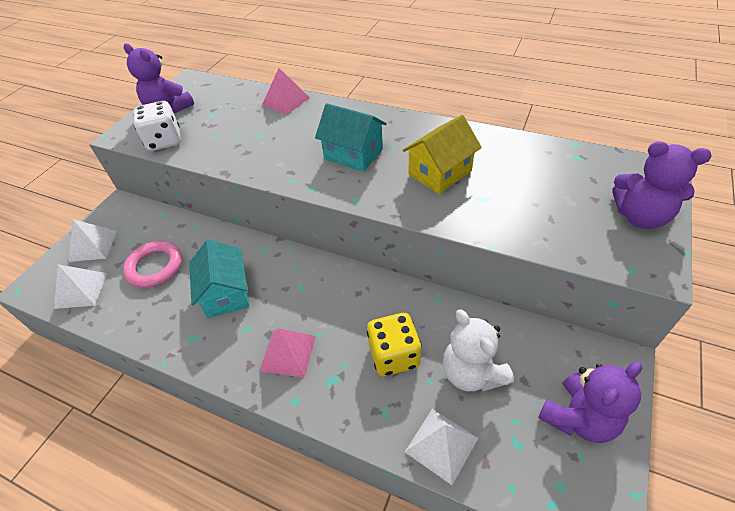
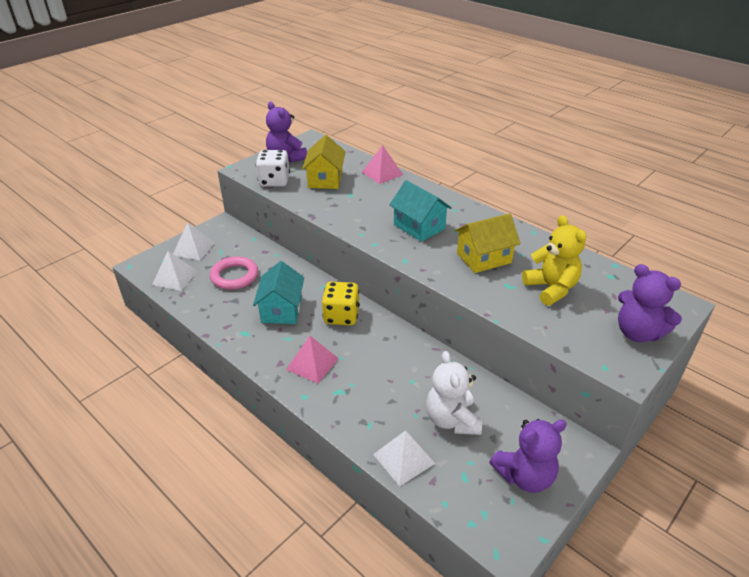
camera: 15 degrees right, 10 degrees down
yellow dice [367,313,422,376] -> yellow dice moved to [322,282,360,325]
none -> yellow house [302,135,346,189]
none -> yellow teddy bear [522,215,586,306]

